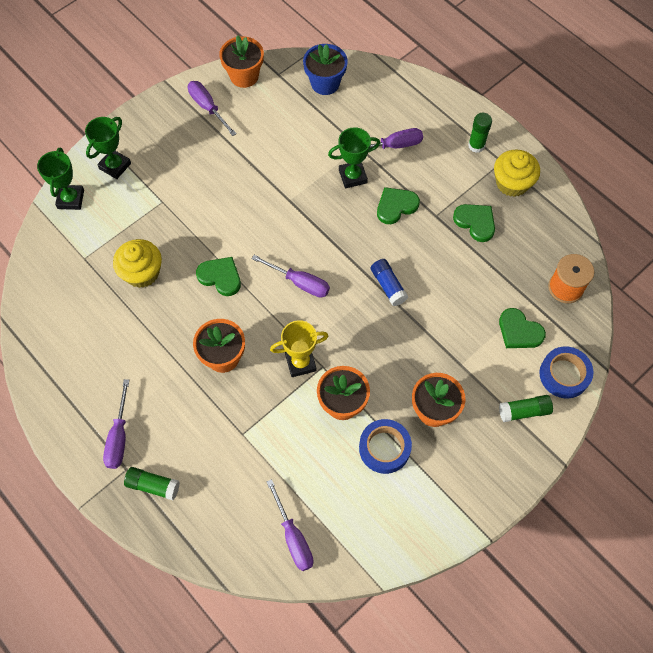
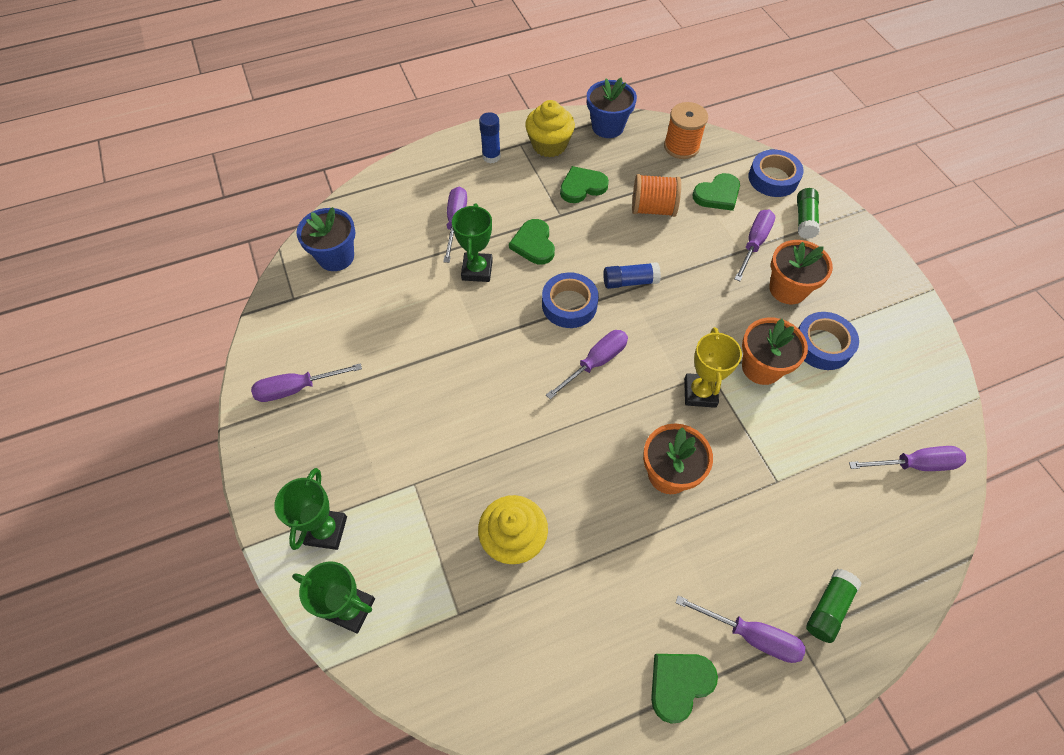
camera: 70 degrees left, 5 degrees down
green trophy [85,117,131,179] -> green trophy turned 45 degrees clockwise [274,468,347,550]
green heart [196,257,241,296] -> green heart moved to [651,654,718,724]
orange flower pot [219,35,264,88] -> none
green glue stick [468,113,492,153] -> blue glue stick [479,112,501,164]
none -> blue tape [542,272,599,328]
none -> blue flower pot [587,77,637,138]
none -> orange spool [632,174,681,217]
none -> purple screwdriver [735,210,775,281]

